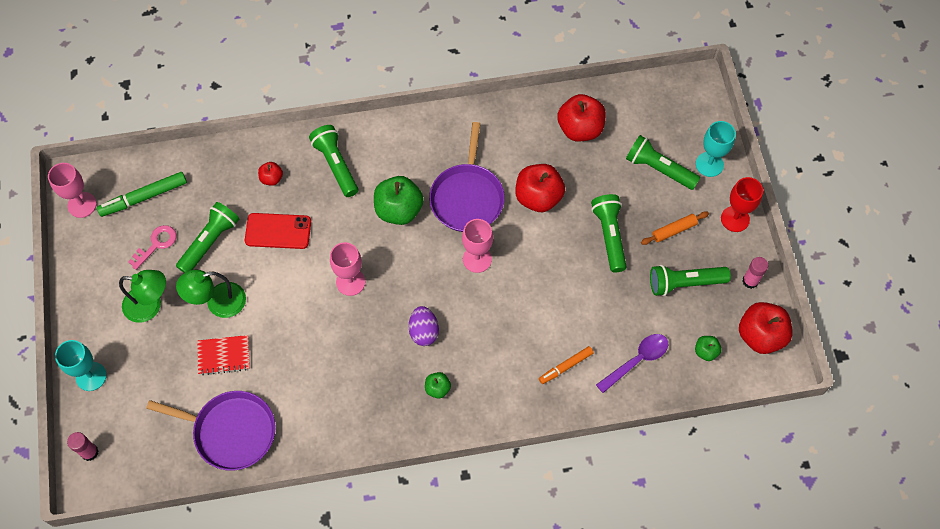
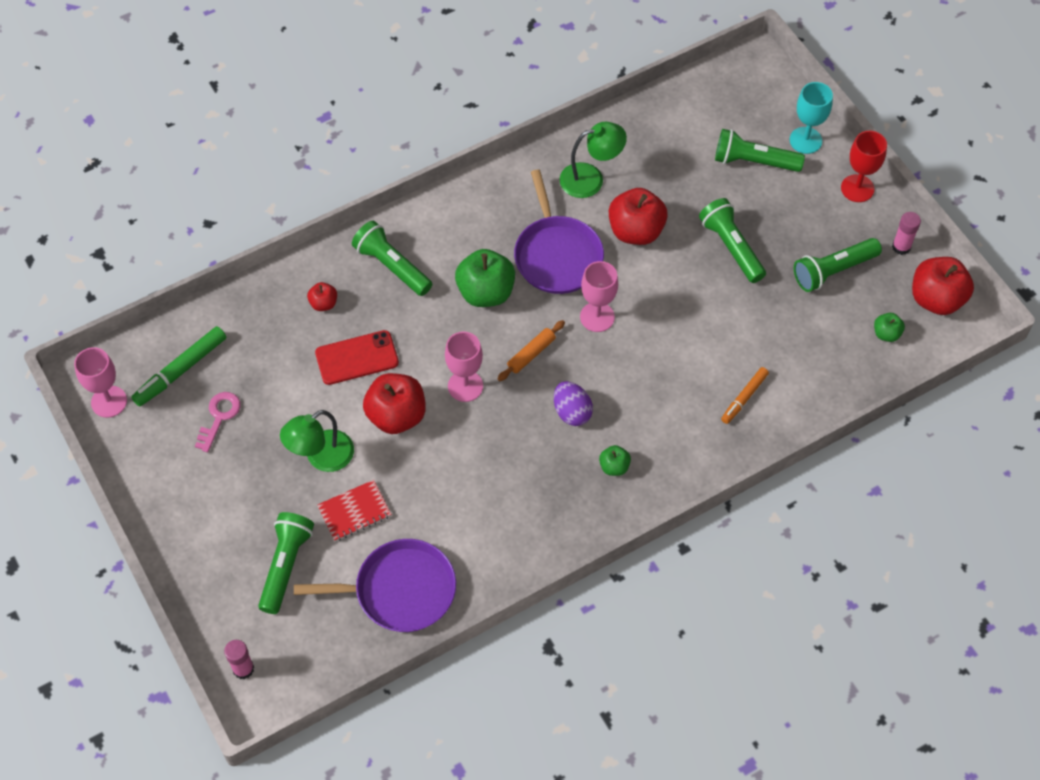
camera: 20 degrees left, 5 degrees down
turquoise goblet [55,340,107,391] -> none
green lamp [119,270,166,323] -> green lamp moved to [560,122,627,198]
green flashlight [176,202,239,273] -> green flashlight moved to [258,512,314,614]
red apple [557,94,606,141] -> red apple moved to [363,373,426,434]
purple spoon [596,334,669,393] -> none
orange rolling pin [641,211,709,245] -> orange rolling pin moved to [498,320,565,381]

